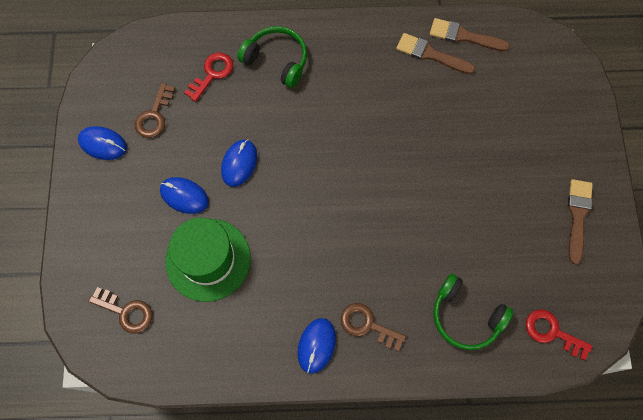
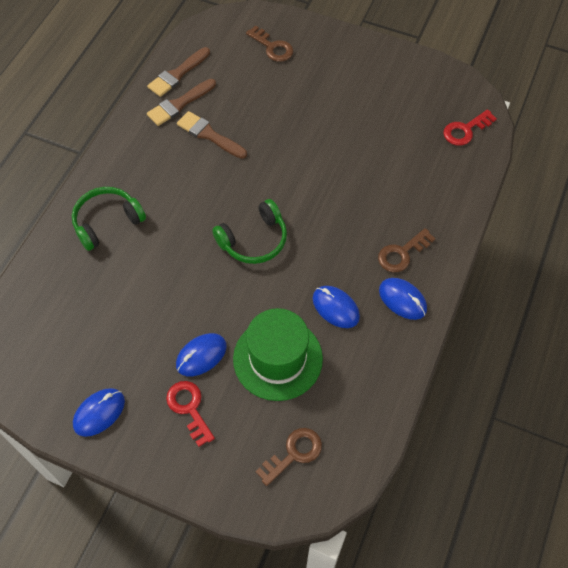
camera: 65 degrees left, 10 degrees down
brown key [135,83,175,138] -> brown key moved to [246,25,293,62]
red key [184,53,233,102] -> red key moved to [166,381,215,447]
blue mouse [221,139,257,187] -> blue mouse moved to [313,286,360,328]
green headphones [433,273,513,350] -> green headphones moved to [212,199,287,264]
brown brush [568,179,593,264] -> brown brush moved to [177,111,247,159]

